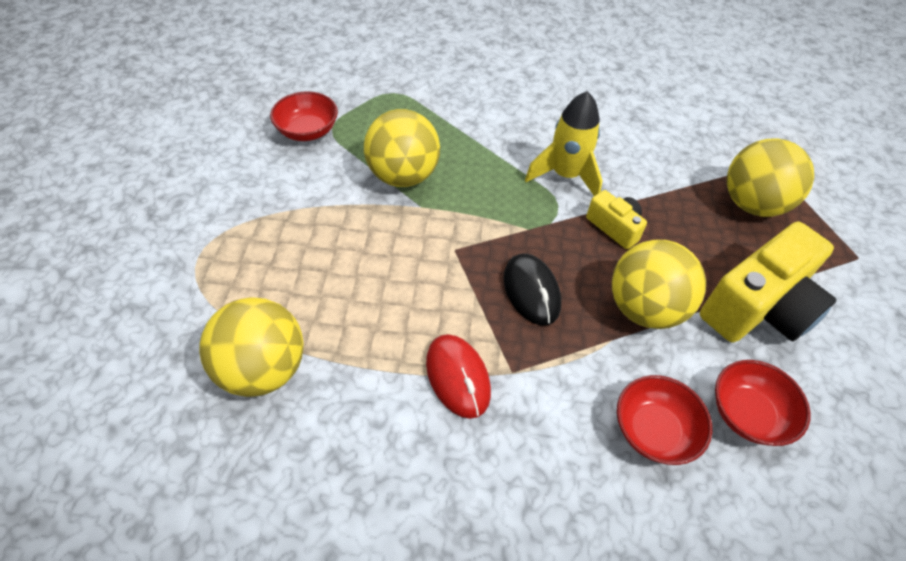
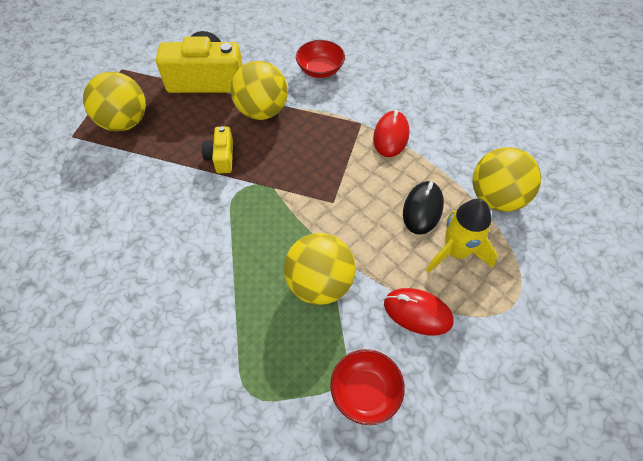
camera: 140 degrees left, 5 degrees up
black mouse [503,253,561,326] -> black mouse moved to [403,181,444,235]
yellow rocket [525,91,603,196] -> yellow rocket moved to [426,199,498,273]
red bowl [715,360,811,446] -> none
none -> red mouse [384,288,454,336]

